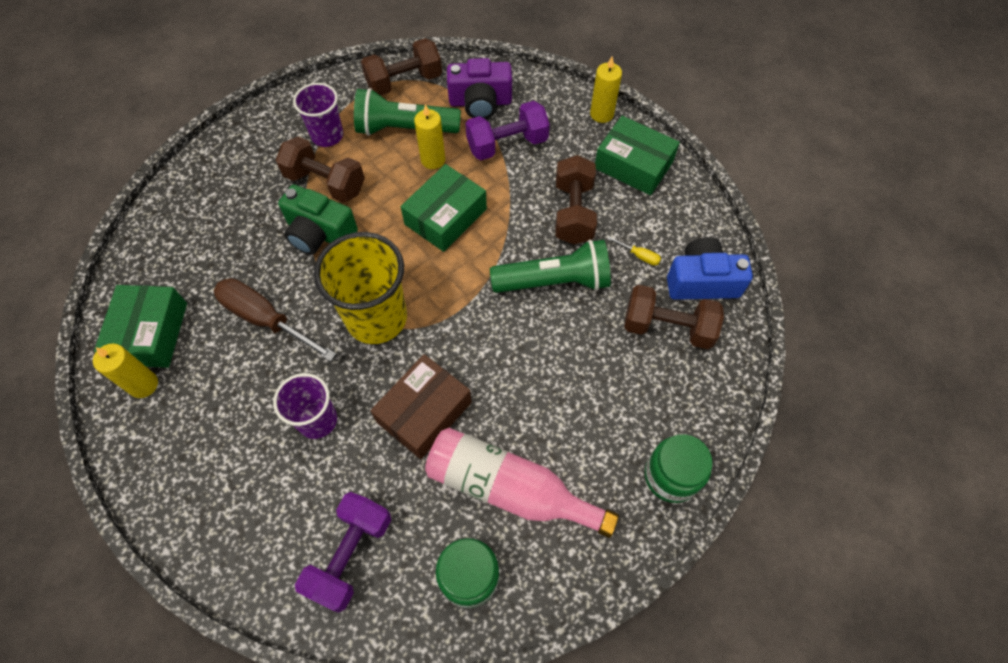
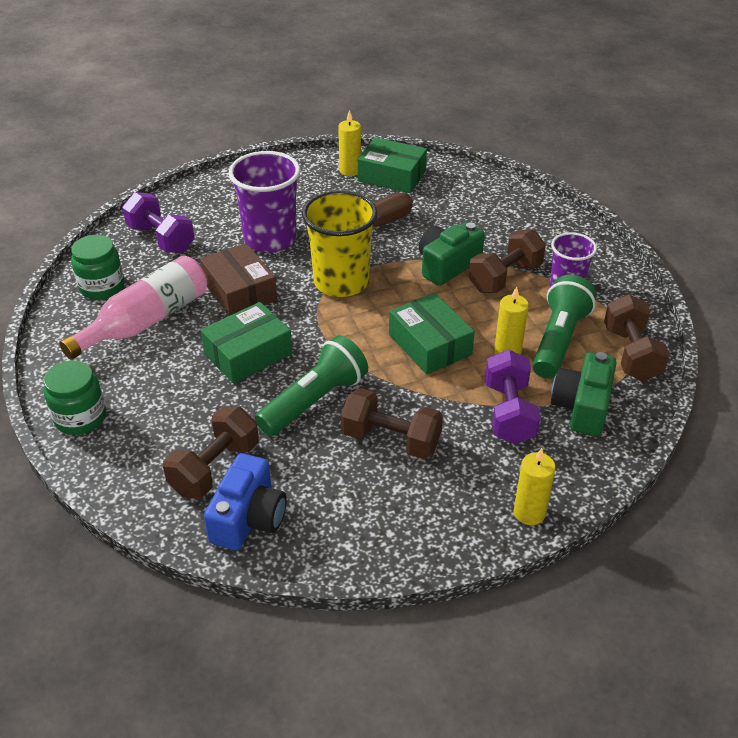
camera: 110 degrees right, 20 degrees down
purple cup [273,373,337,439] -> purple cup [229,151,300,253], size x1.64
purple camera [447,58,512,119] -> green camera [551,352,617,436]
green flashlight [490,240,611,293] -> green flashlight turned 150 degrees counterclockwise [255,335,368,436]
green box [595,116,680,195] -> green box moved to [200,302,292,384]
yellow screwdriver [608,236,661,266] -> none

